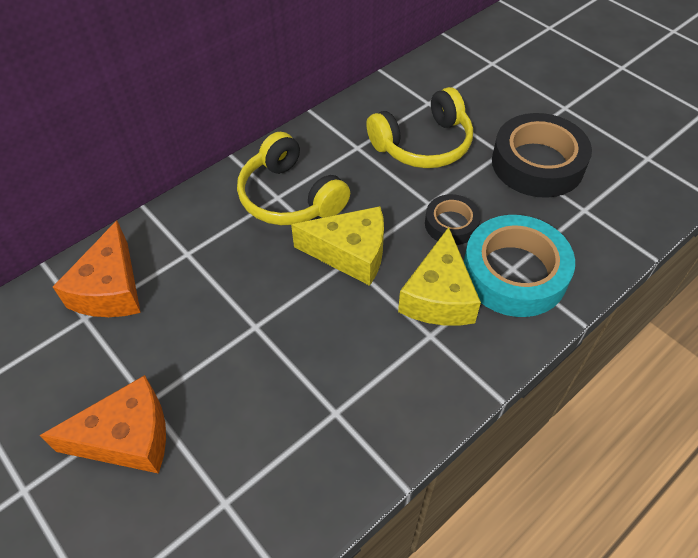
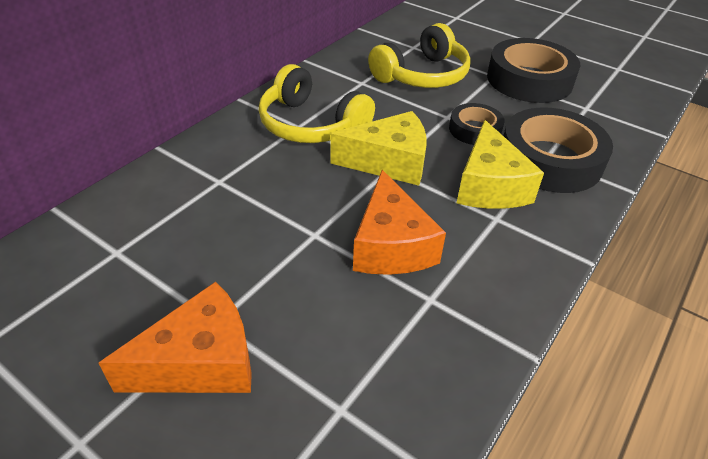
camera: 15 degrees left, 10 degrees down
orange cheese [53,221,141,317] -> orange cheese moved to [353,170,446,275]
turquoise tape [464,215,575,317] -> black tape [503,107,613,193]

